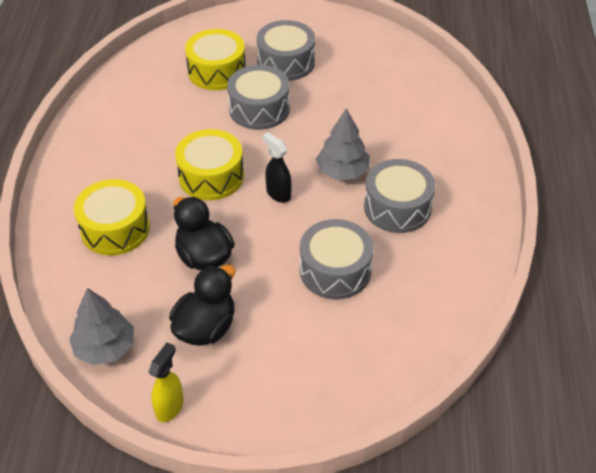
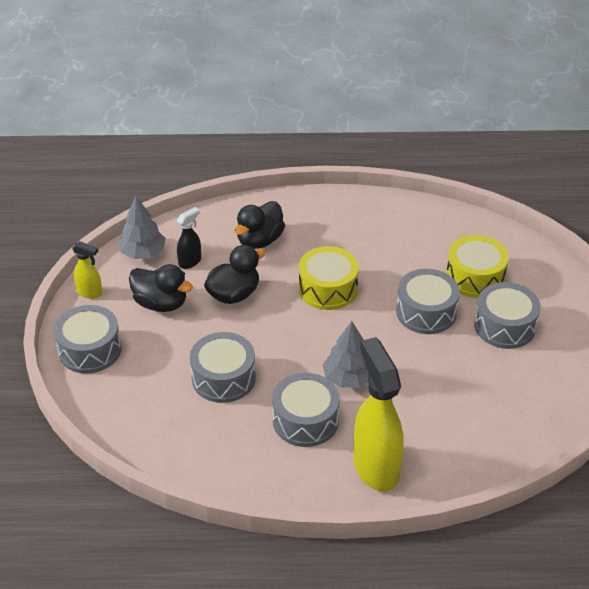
camera: 85 degrees right, 5 degrees down
yellow drum [74,179,150,256] -> black duck [235,201,285,249]
black spray bottle [262,132,292,203] -> black spray bottle moved to [177,207,201,269]
none -> grey drum [54,305,122,374]
none -> yellow spray bottle [353,337,404,492]

